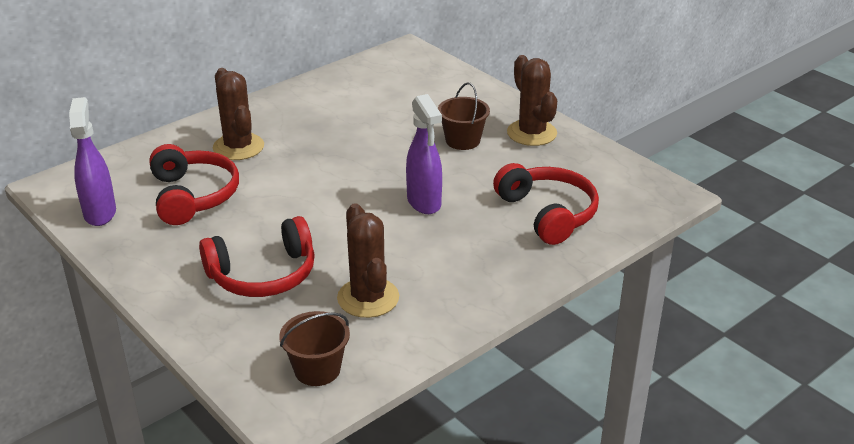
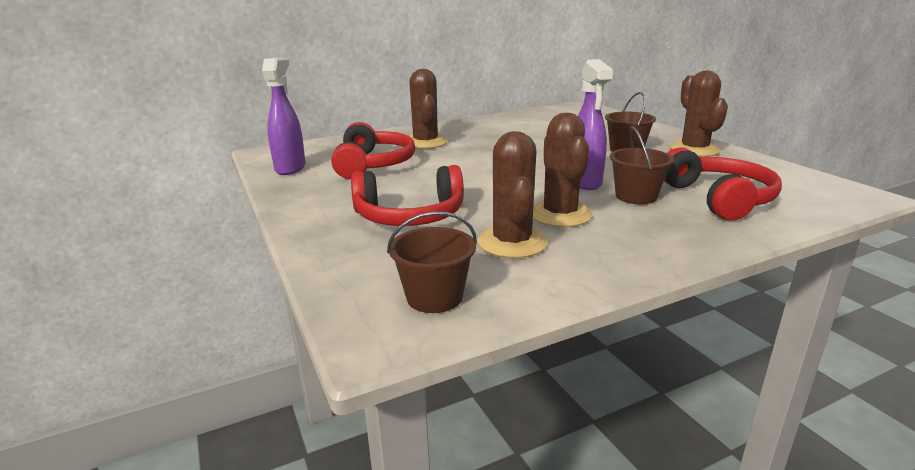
camera: 15 degrees right, 10 degrees down
none -> brown cactus [533,113,593,227]
none -> brown bucket [610,126,674,204]

